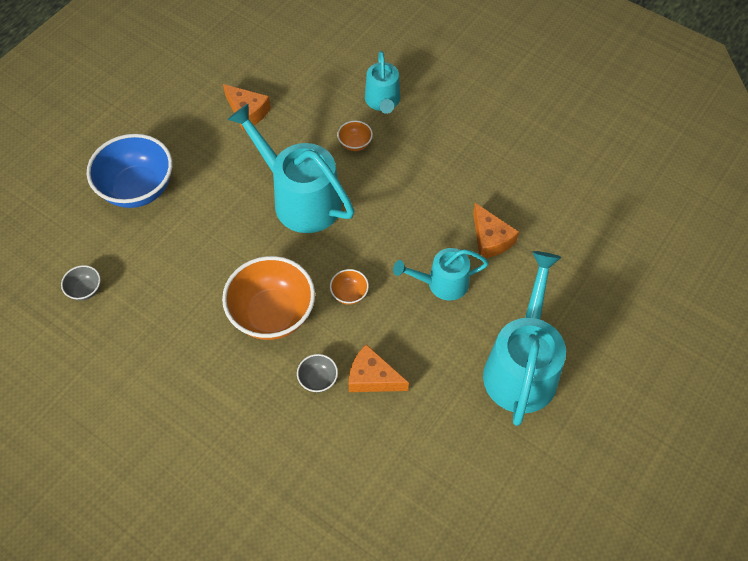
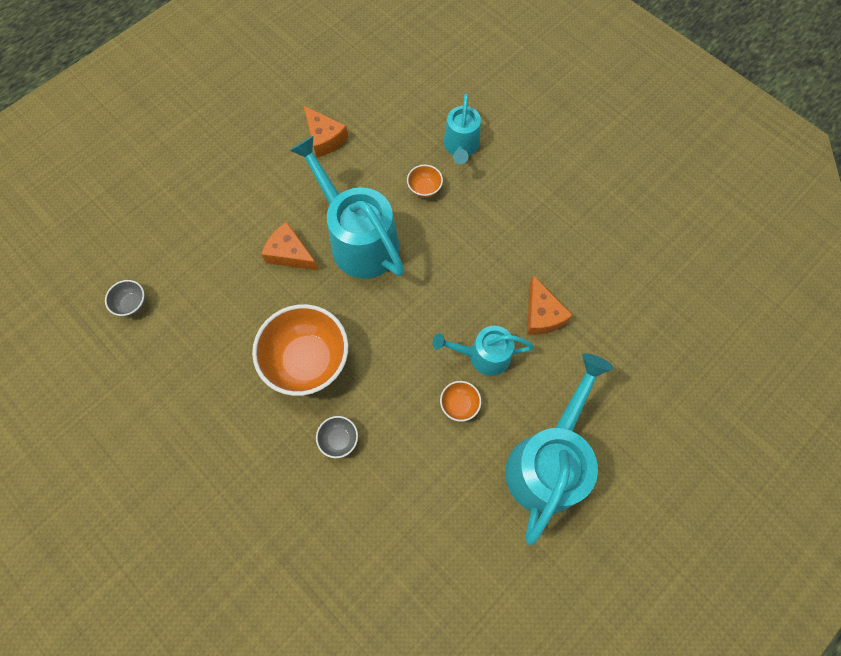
camera: 10 degrees right, 10 degrees up
blue bowl [87,134,172,208] -> none
orange bowl [330,269,369,305] -> orange bowl moved to [440,381,481,422]
orange cheese [349,344,409,392] -> orange cheese moved to [261,222,318,270]

